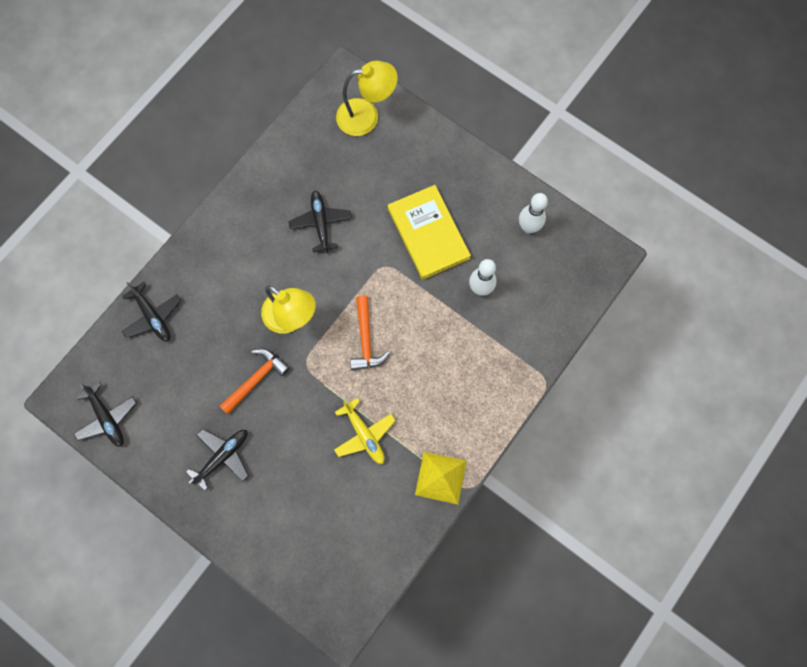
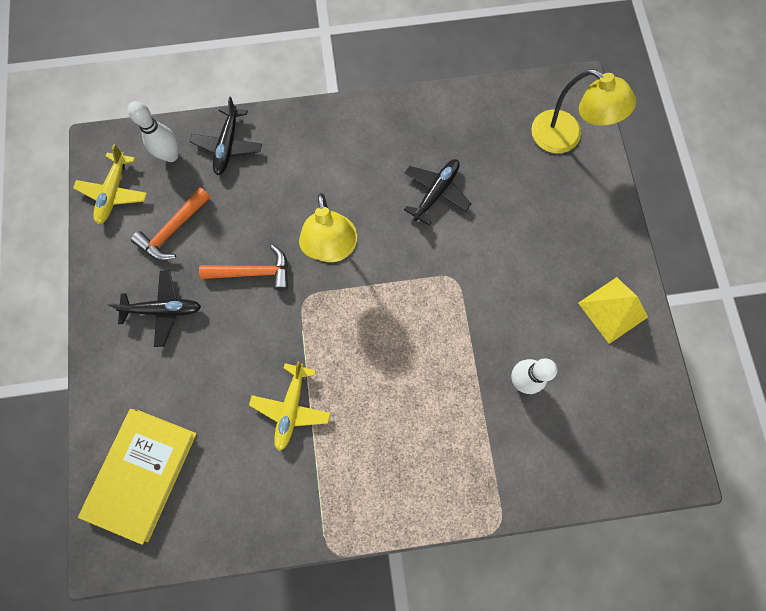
camera: 45 degrees right, 0 degrees up
black plane [74,382,137,447] -> yellow plane [73,144,147,224]
orange hammer [350,295,390,371] -> orange hammer moved to [131,187,211,261]
yellow book [388,185,471,280] -> yellow book moved to [78,409,197,545]
yellow pyramid [415,452,467,504] -> yellow pyramid moved to [578,277,648,344]
white bowling pin [519,193,548,233] -> white bowling pin moved to [128,101,178,162]

